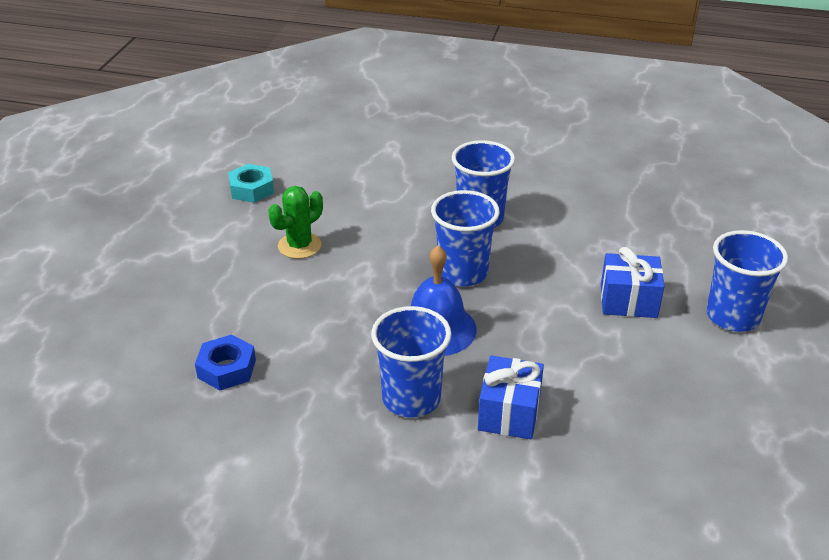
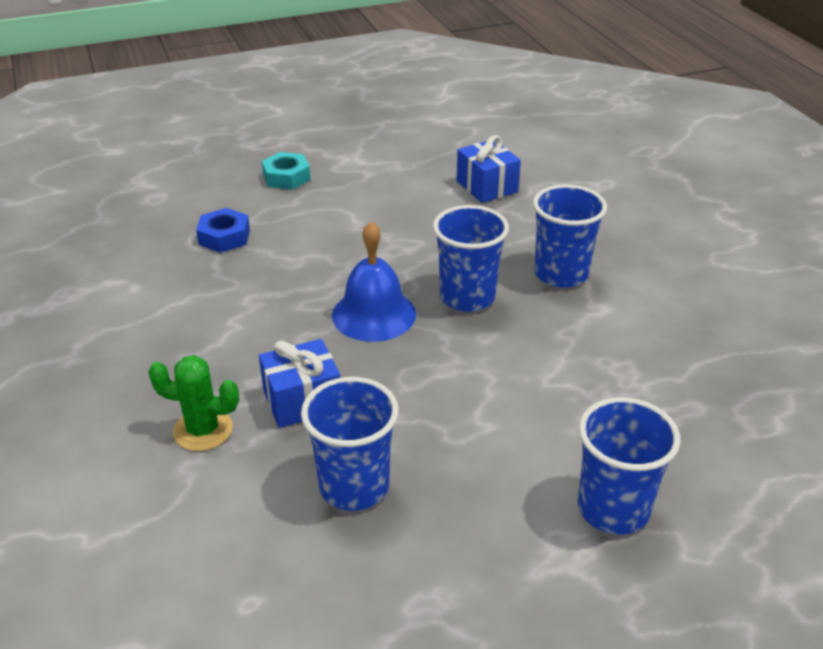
camera: 55 degrees right, 0 degrees up
turquoise nut [228,164,274,203] -> turquoise nut moved to [262,152,311,190]
green cactus [268,186,323,259] -> green cactus moved to [148,355,239,451]
blue cup [371,306,452,418] -> blue cup moved to [301,377,399,511]
blue gift [601,247,664,318] -> blue gift moved to [457,135,521,203]

